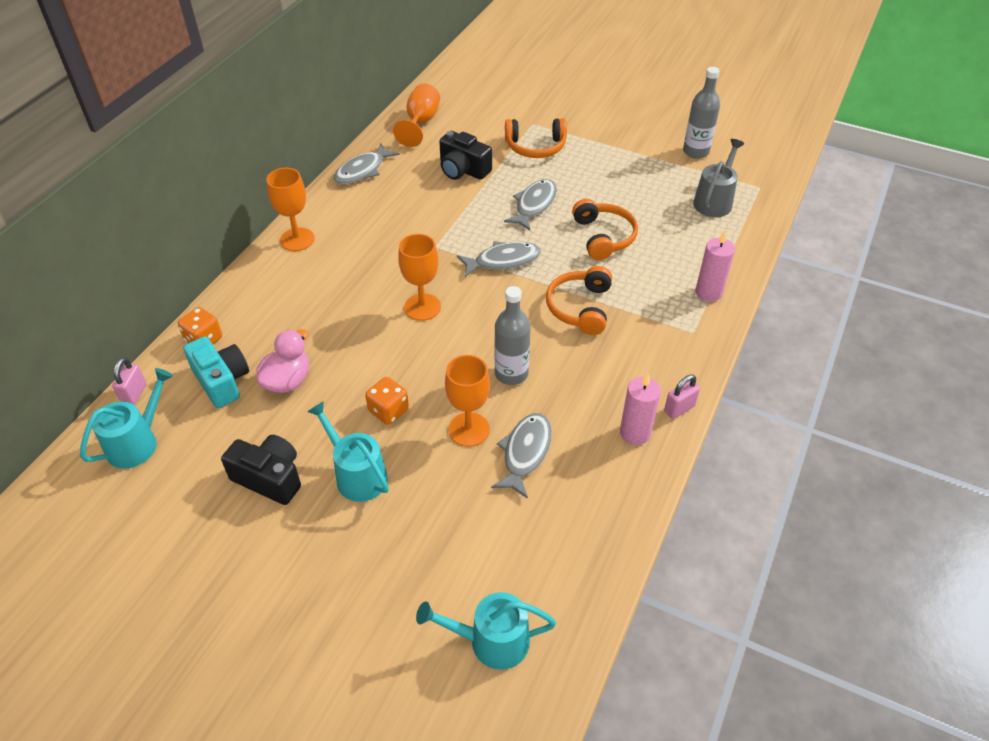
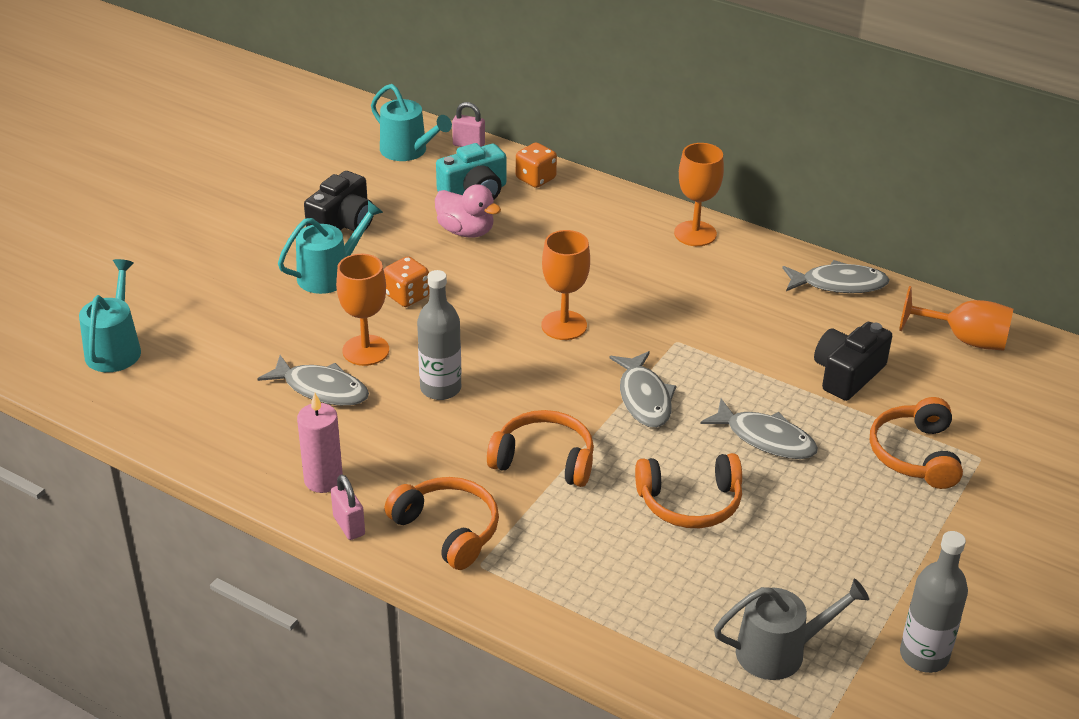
camera: 95 degrees right, 10 degrees down
grey fish [334,143,400,184] -> grey fish turned 135 degrees clockwise [782,260,890,293]
grey watering can [693,139,744,217] -> grey watering can turned 45 degrees counterclockwise [714,578,869,680]
pink candle [695,230,735,302] -> none
none -> orange headphones [384,477,499,570]

